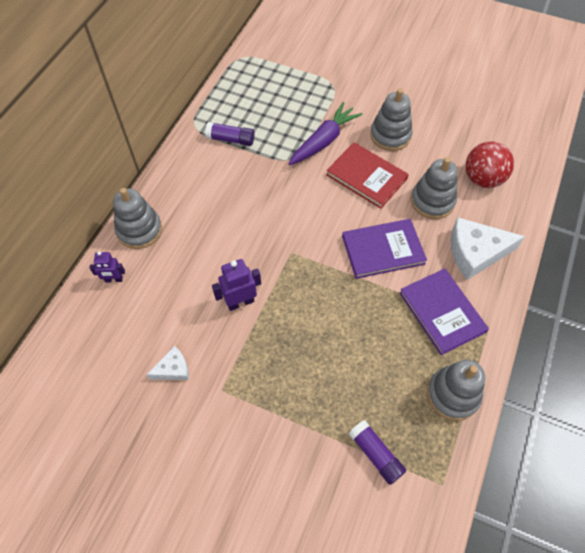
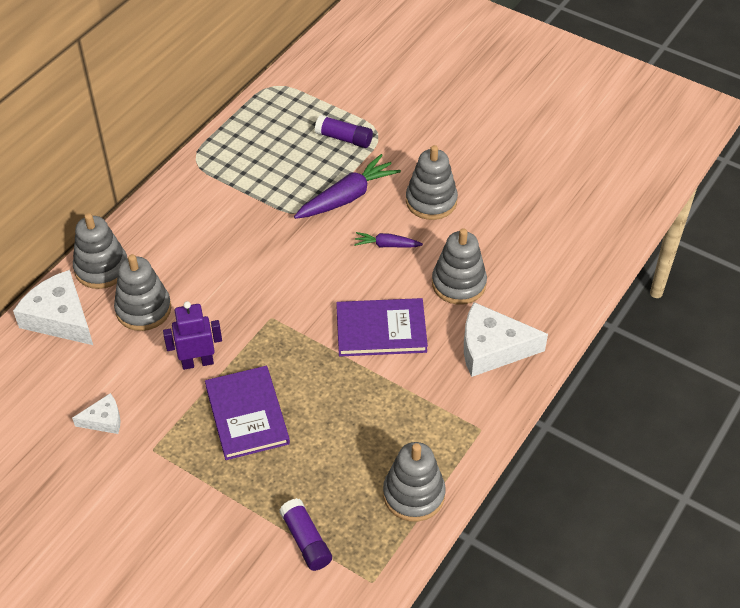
camera: 10 degrees right, 10 degrees down
purple robot [90,251,125,283] -> white cheese [13,270,93,345]
purple glue stick [205,122,255,146] -> purple glue stick moved to [315,115,373,148]
red book [326,142,409,209] -> purple carrot [354,232,423,247]
purple book [400,268,489,355] -> purple book moved to [205,366,290,460]
red ball [465,142,514,188] -> none
none -> grey stacking toy [114,254,171,331]

